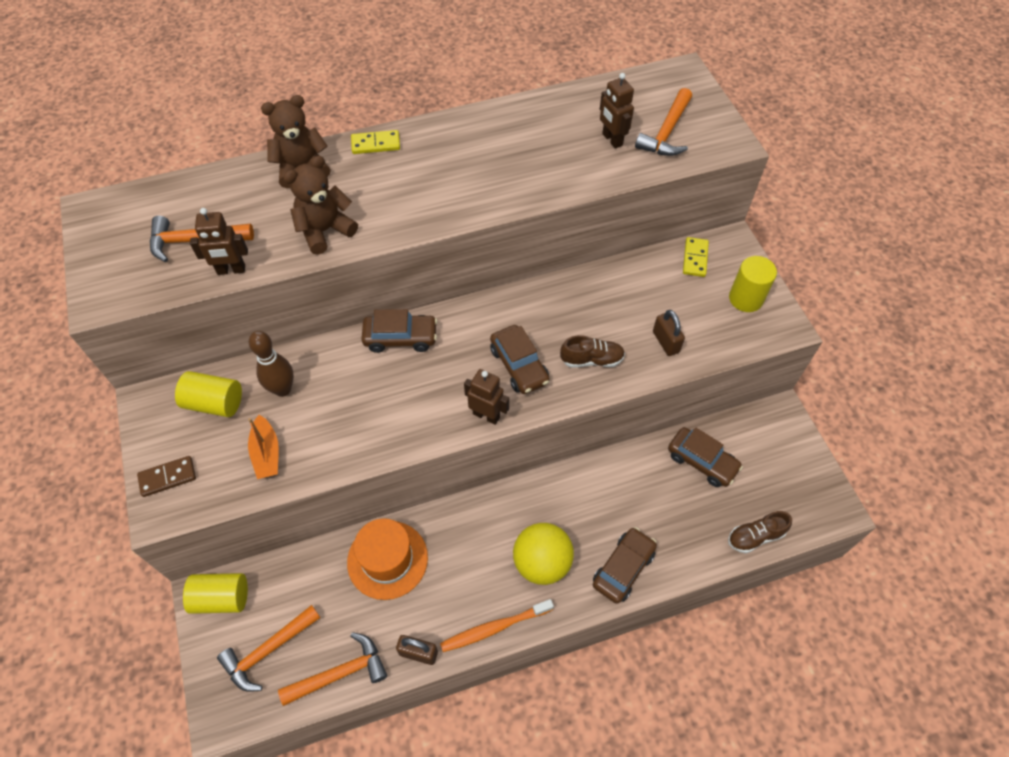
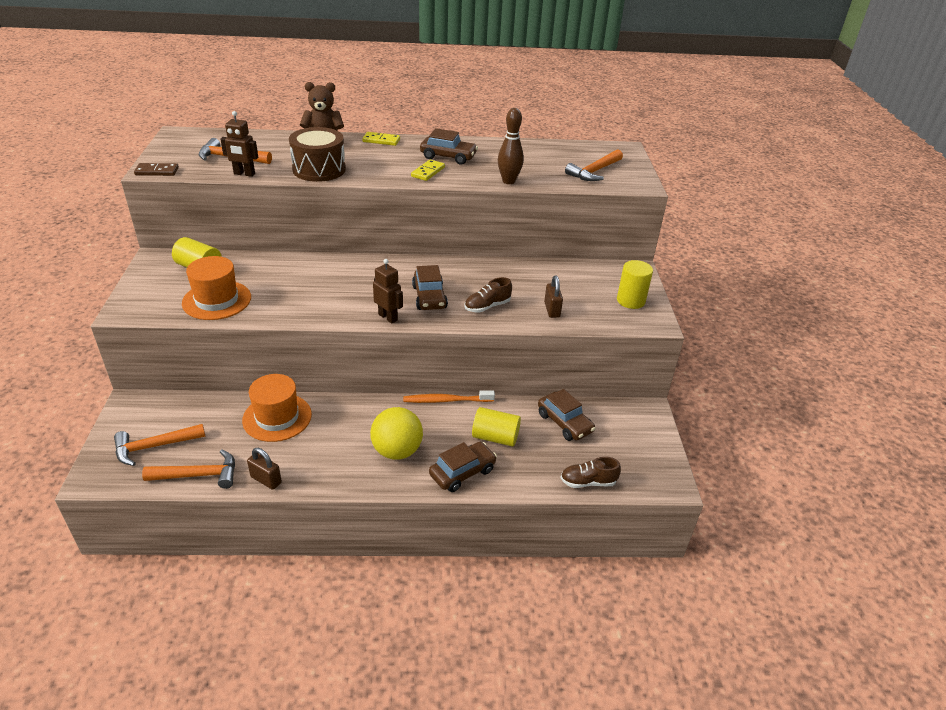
camera: 15 degrees right, 20 degrees down
brown domino [137,456,196,497] -> brown domino moved to [134,163,179,176]
yellow cylinder [183,573,248,614] -> yellow cylinder moved to [472,407,521,447]
orange boat [248,415,279,479] -> orange hat [182,256,251,320]
brown bowling pin [249,331,294,397] -> brown bowling pin moved to [498,108,524,184]
brown teddy bear [283,156,358,255] -> brown drum [289,127,346,182]
brown car [361,309,437,353] -> brown car moved to [420,128,478,164]
orange toothbrush [440,599,554,652] -> orange toothbrush moved to [403,390,495,403]
brown shoe [560,335,625,368] -> brown shoe turned 135 degrees clockwise [465,277,512,313]
brown robot [600,73,634,149] -> none
yellow domino [683,237,709,277] -> yellow domino moved to [411,159,445,181]

